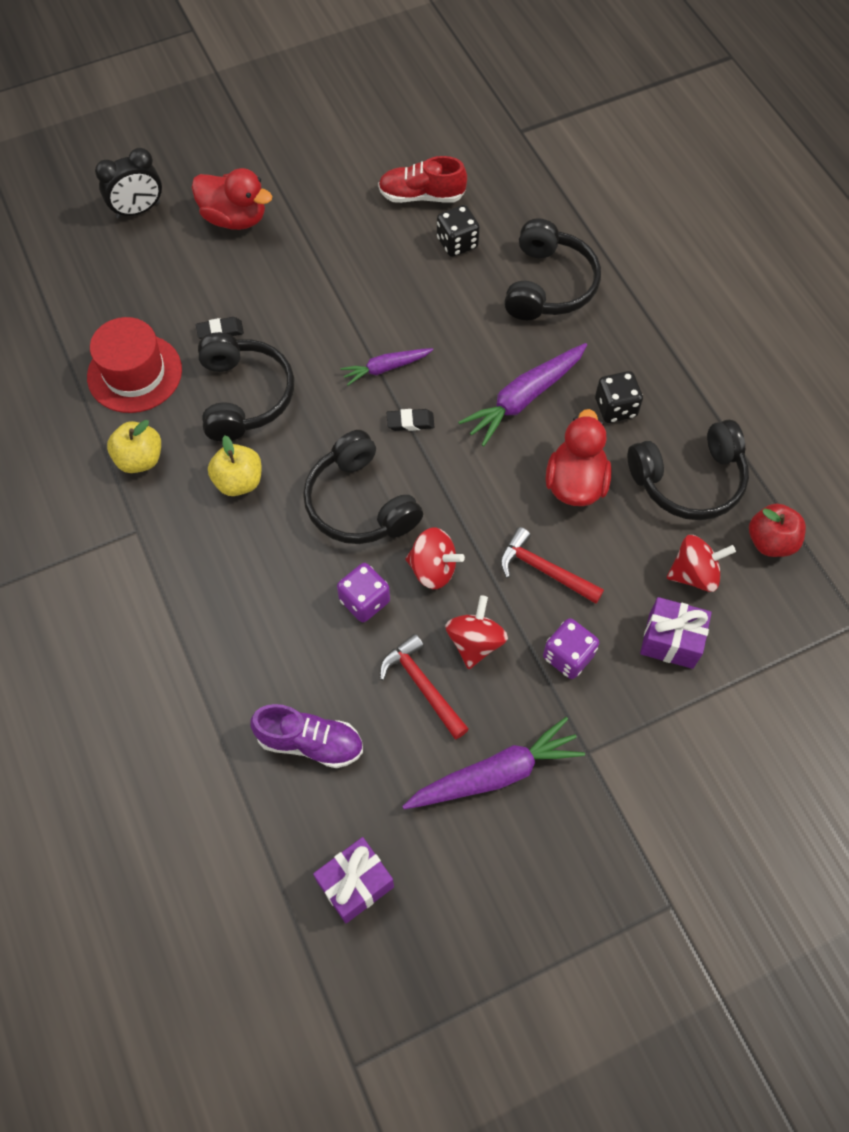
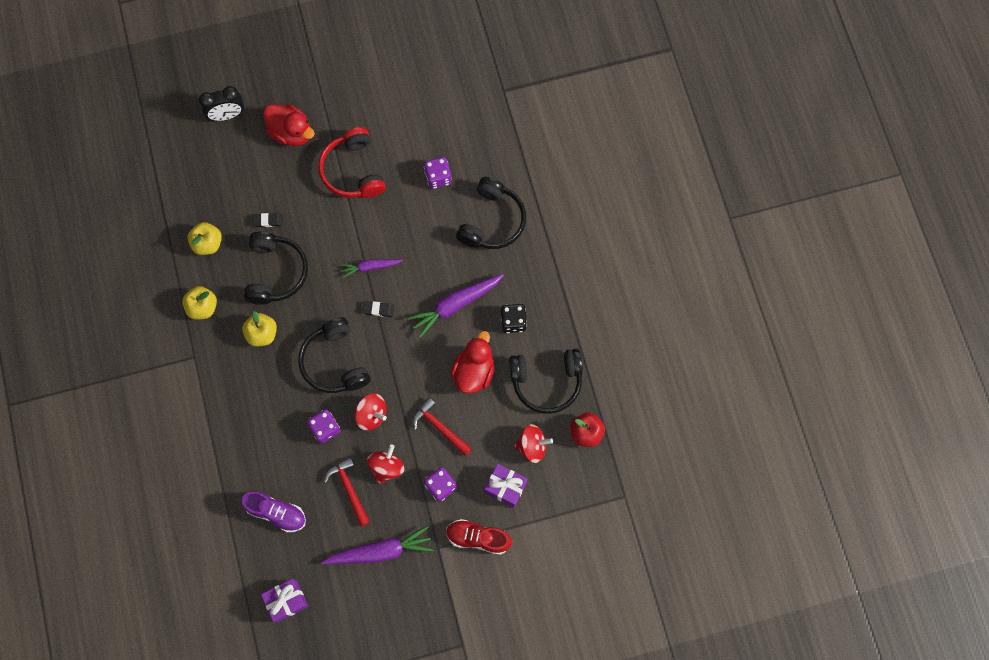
camera: 10 degrees right, 10 degrees up
red hat [87,317,182,413] -> yellow apple [188,222,222,255]
red shoe [378,156,467,203] -> red shoe moved to [446,519,512,555]
black dice [437,205,480,257] -> purple dice [424,157,452,189]
none -> red headphones [318,127,386,198]

